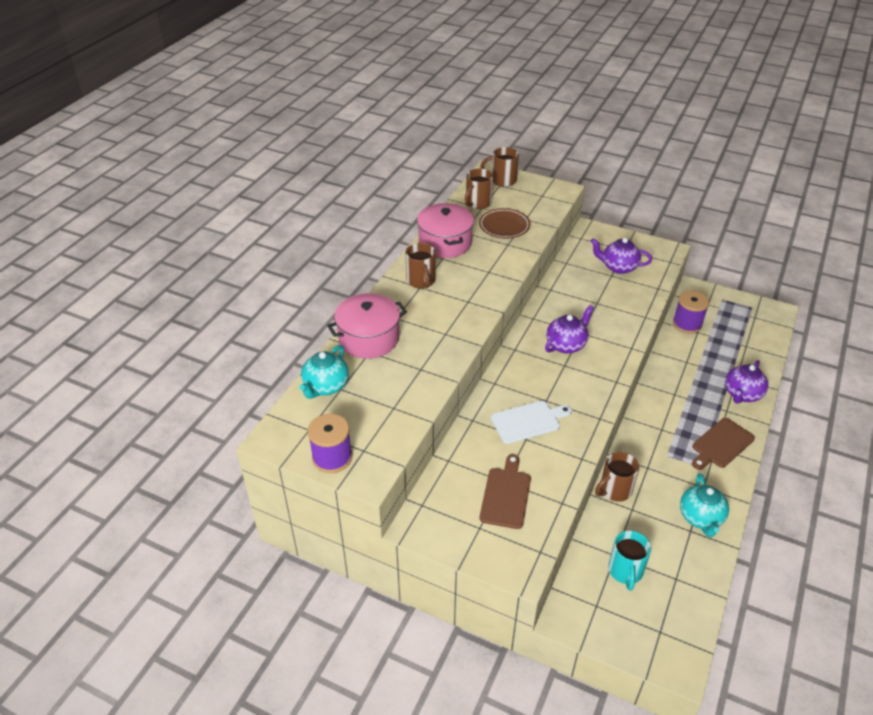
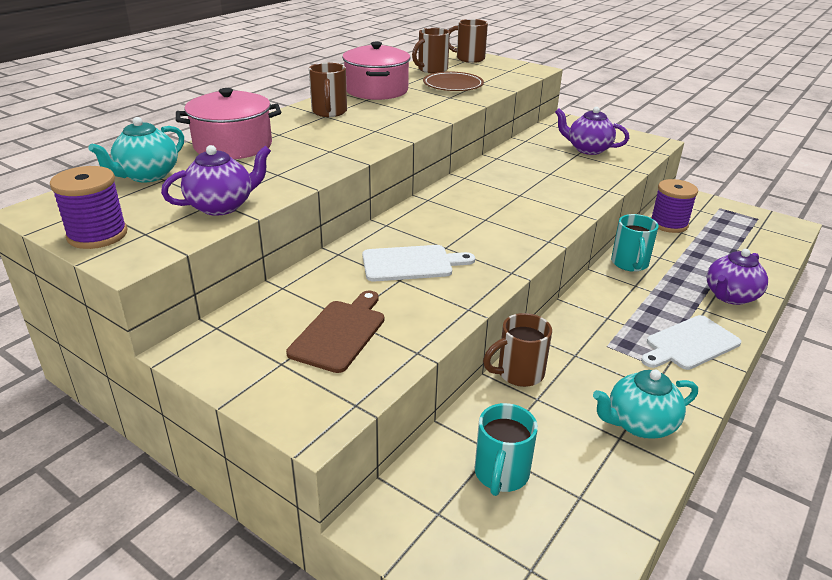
camera: 10 degrees right, 10 degrees down
purple teapot [545,305,594,353] -> purple teapot moved to [161,145,271,216]
turquoise teapot [680,474,729,537] -> turquoise teapot turned 60 degrees clockwise [593,370,698,439]
brown cutting board [692,418,755,470] -> white cutting board [641,315,741,370]
none -> turquoise mug [611,214,659,272]

